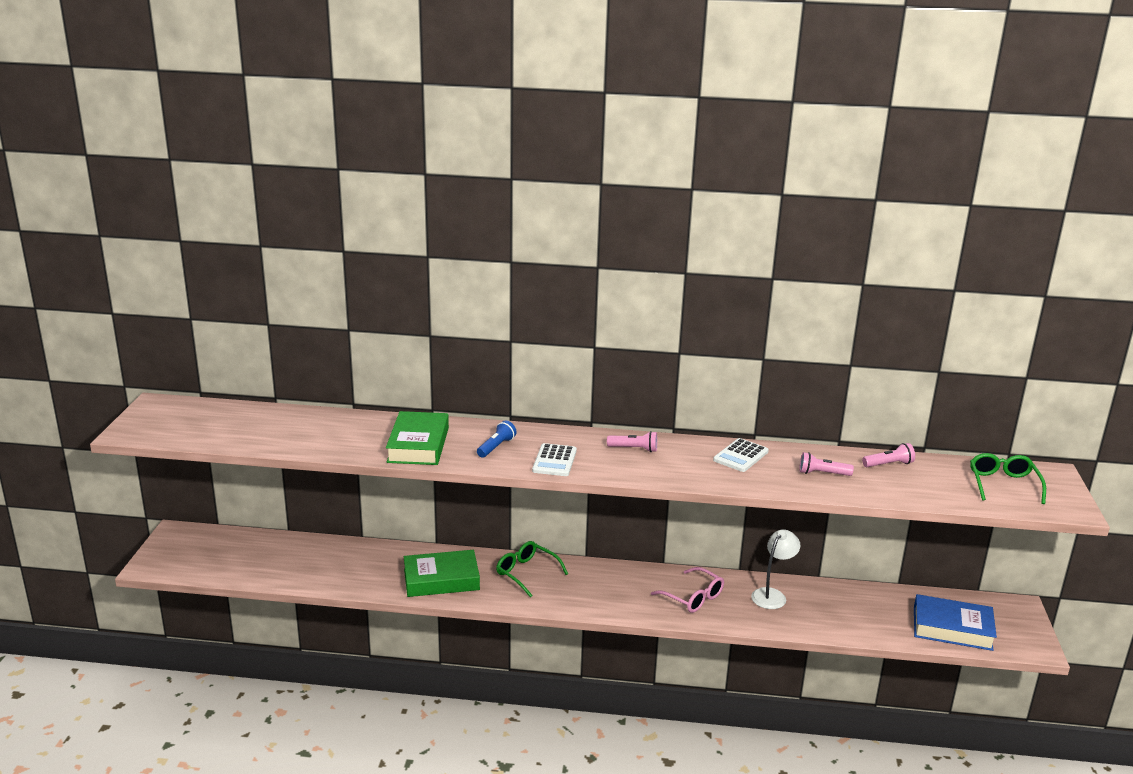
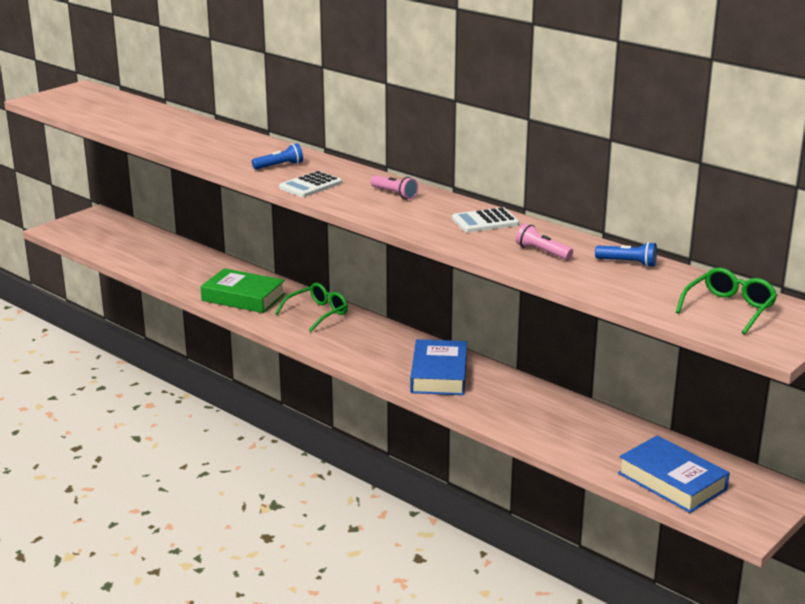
camera: 35 degrees right, 0 degrees up
green book [386,411,449,465] -> none
green glasses [496,541,568,598] -> green glasses turned 60 degrees clockwise [275,283,348,332]
pink glasses [651,567,724,613] -> blue book [410,339,467,395]
white lamp [751,529,800,609] -> none
pink flashlight [862,443,915,467] -> blue flashlight [595,242,657,267]

